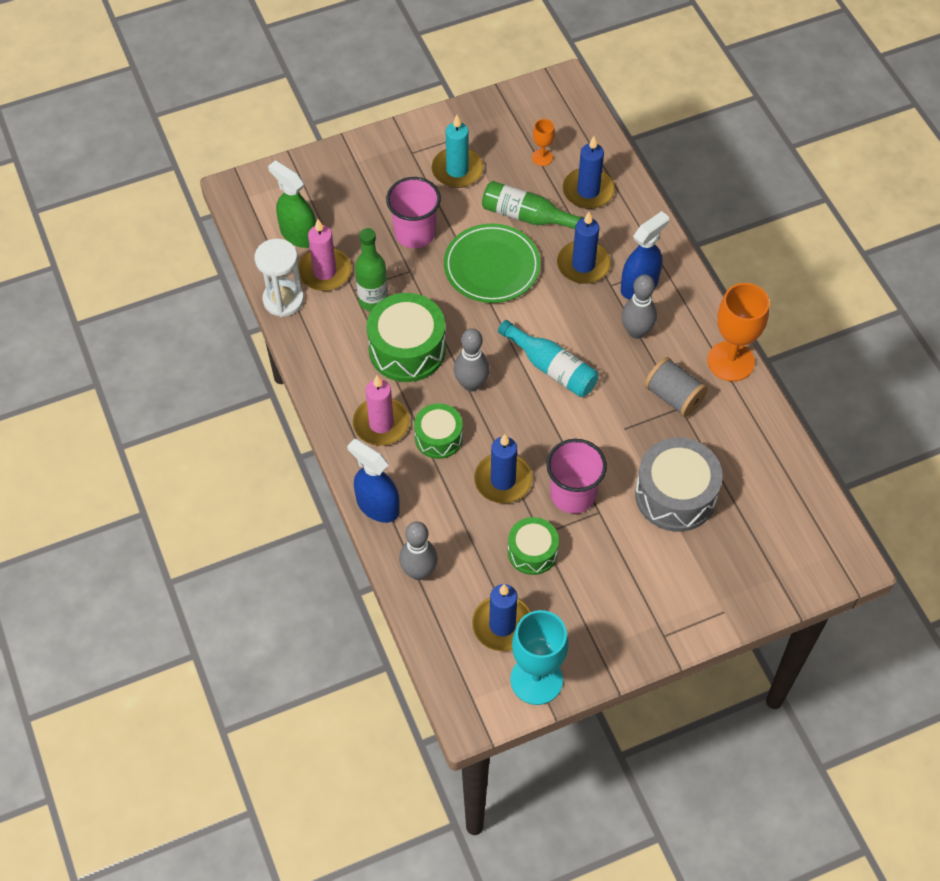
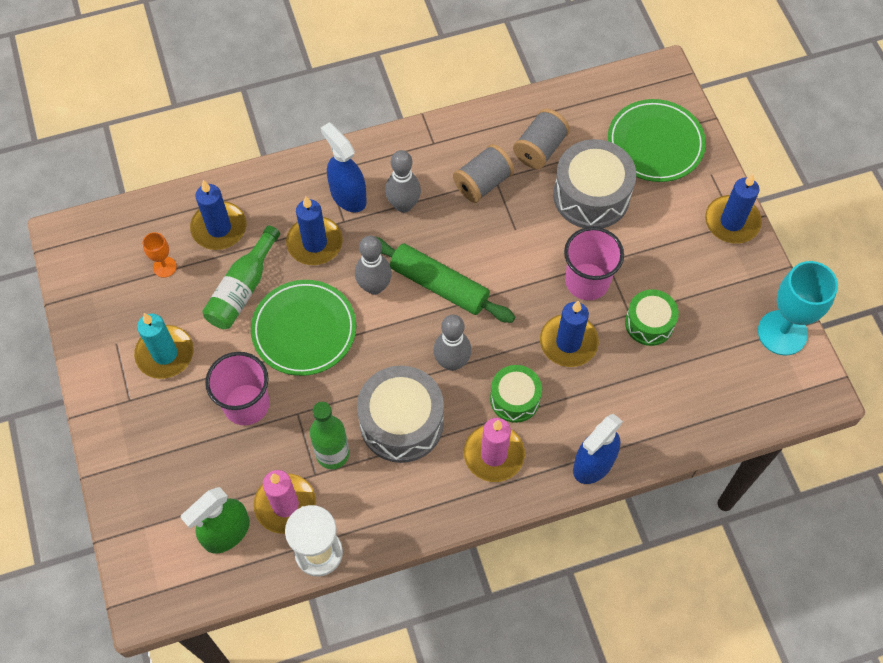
camera: 85 degrees left, 5 degrees up
green drum [366,293,446,382] -> grey drum [357,366,444,463]
grey bowling pin [399,521,438,580] -> grey bowling pin moved to [355,235,392,295]
blue candle [472,584,530,651] -> blue candle moved to [705,174,762,244]
turquoise bottle [498,320,598,397] -> green rolling pin [376,237,515,323]
orange goblet [707,283,770,381] -> none
none -> grey spool [513,109,570,169]
none -> green plate [608,99,706,182]

